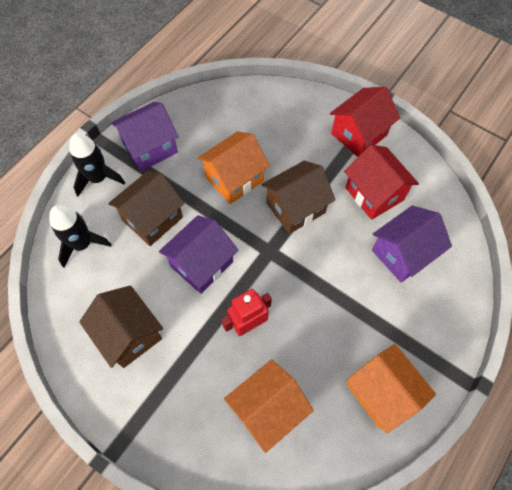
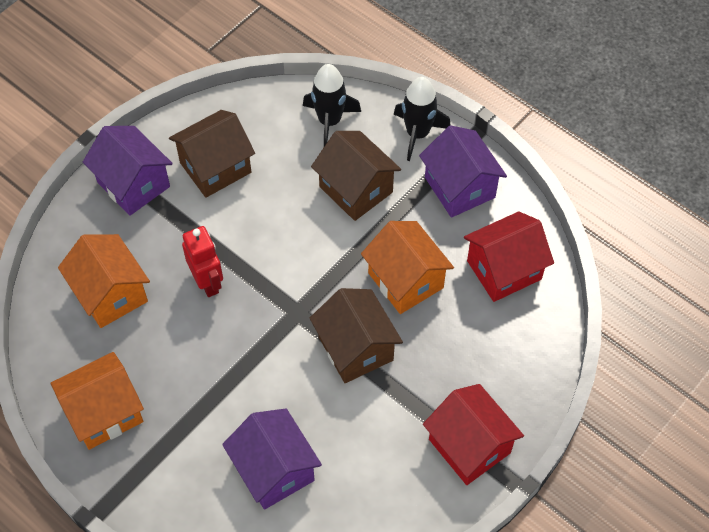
camera: 95 degrees right, 5 degrees down
purple house [159,215,238,294] -> purple house moved to [83,126,173,216]
red house [344,145,419,220] -> red house moved to [464,212,554,302]

